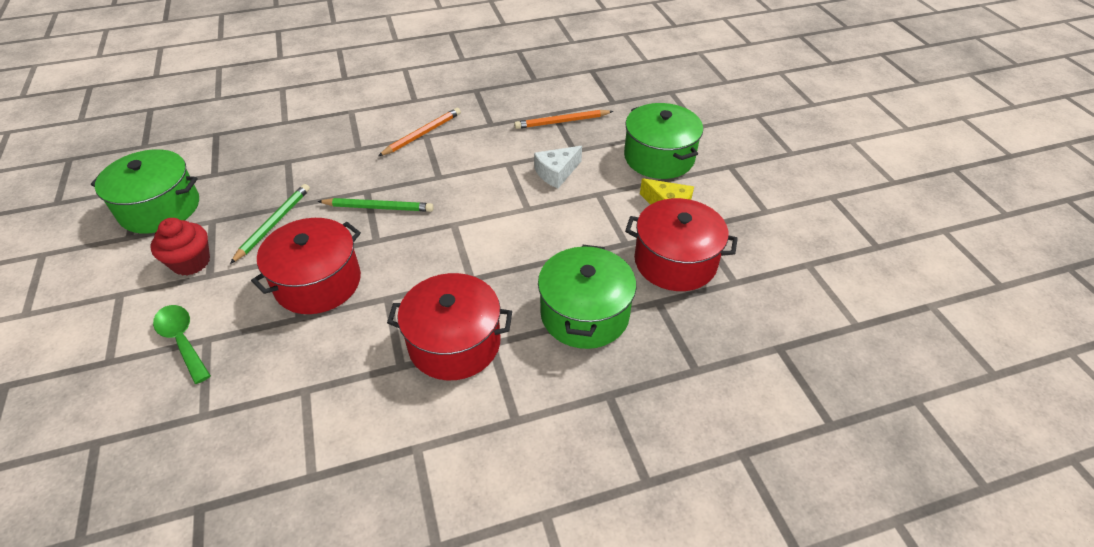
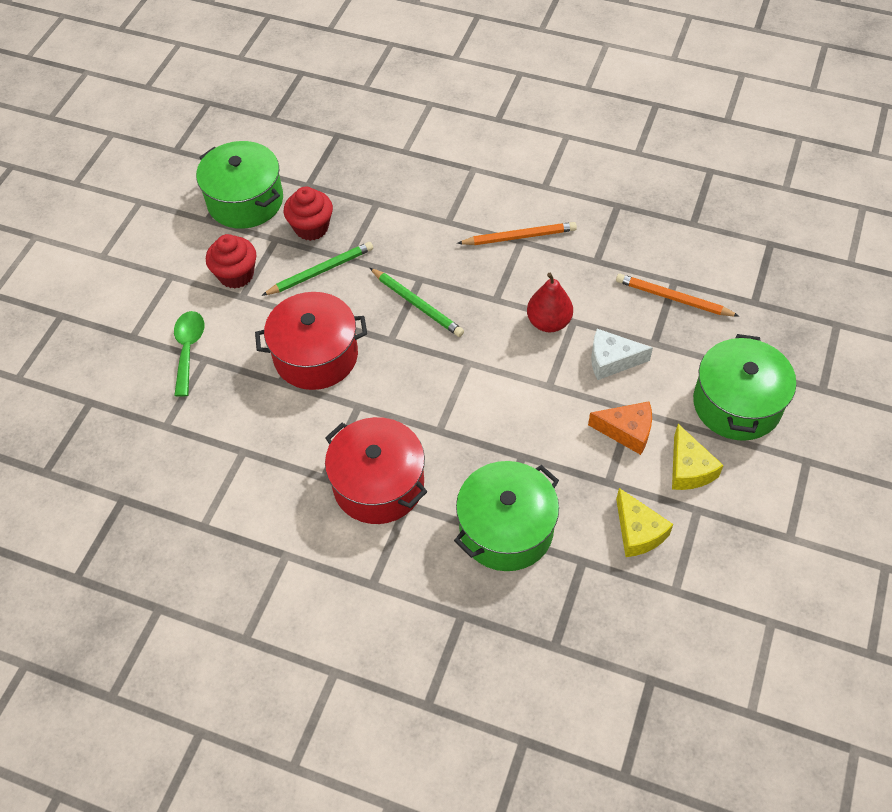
camera: 40 degrees right, 10 degrees up
red pot [625,198,738,291] -> yellow cheese [616,488,673,557]
none -> red cupcake [284,187,333,241]
none -> red pear [527,273,573,332]
none -> orange cheese [588,401,652,455]

